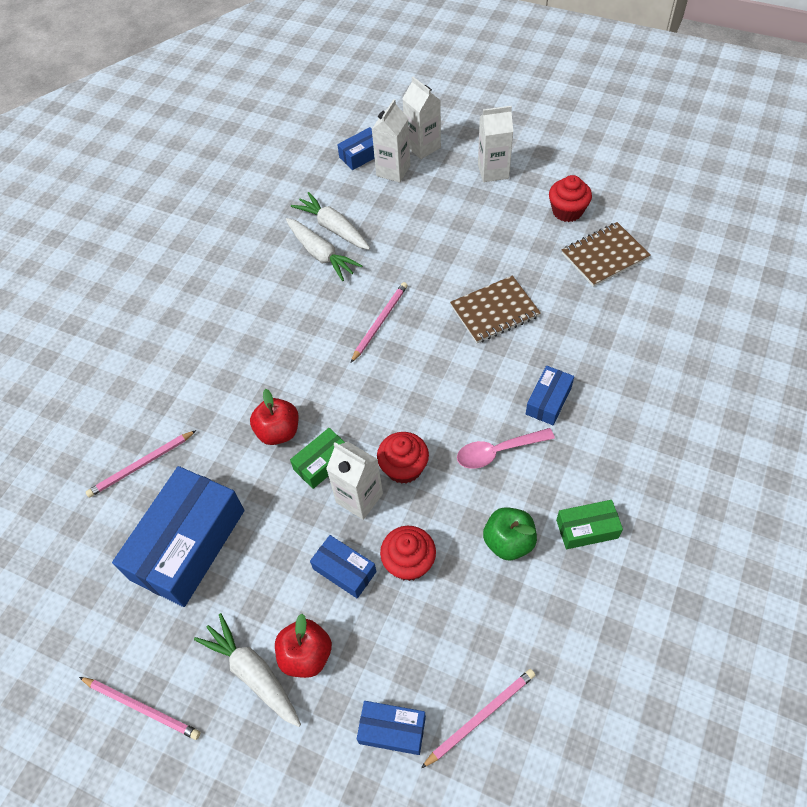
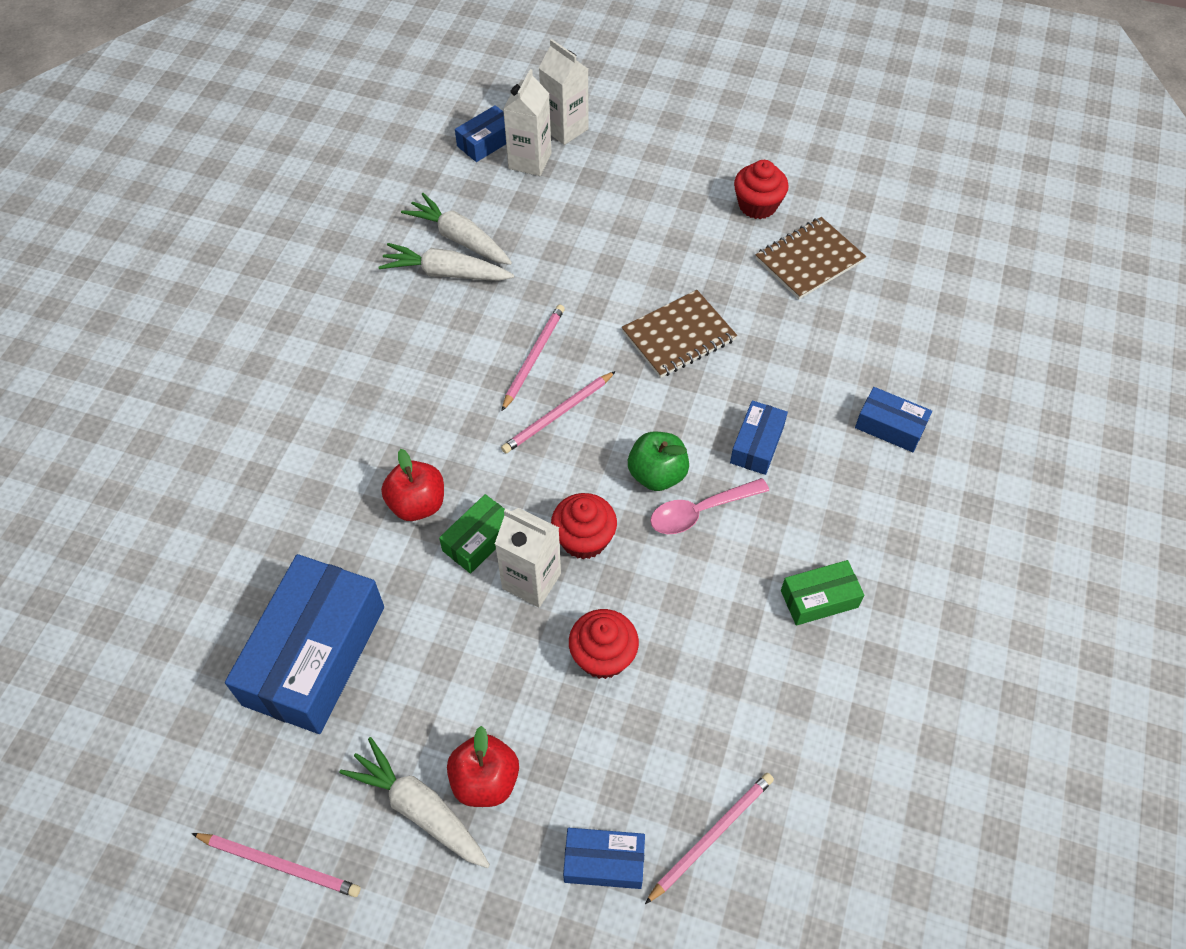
camera: 10 degrees left, 0 degrees up
pink pencil [86,430,197,498] -> pink pencil moved to [501,371,616,453]
white carrot [286,218,362,281] -> white carrot turned 150 degrees clockwise [378,243,514,281]
blue box [310,535,376,599] -> blue box moved to [855,387,932,452]
white carton [478,106,513,182] -> none
green apple [483,507,537,560] -> green apple moved to [628,432,689,491]

